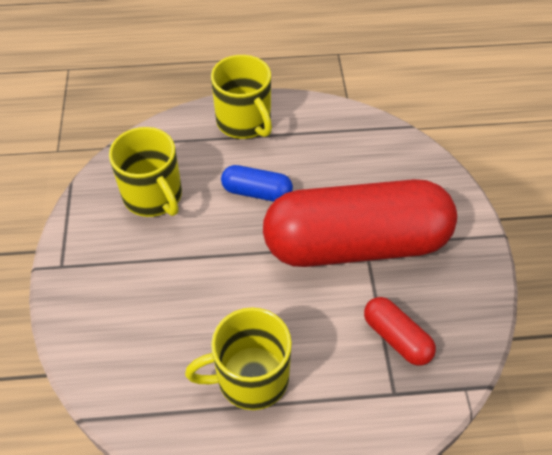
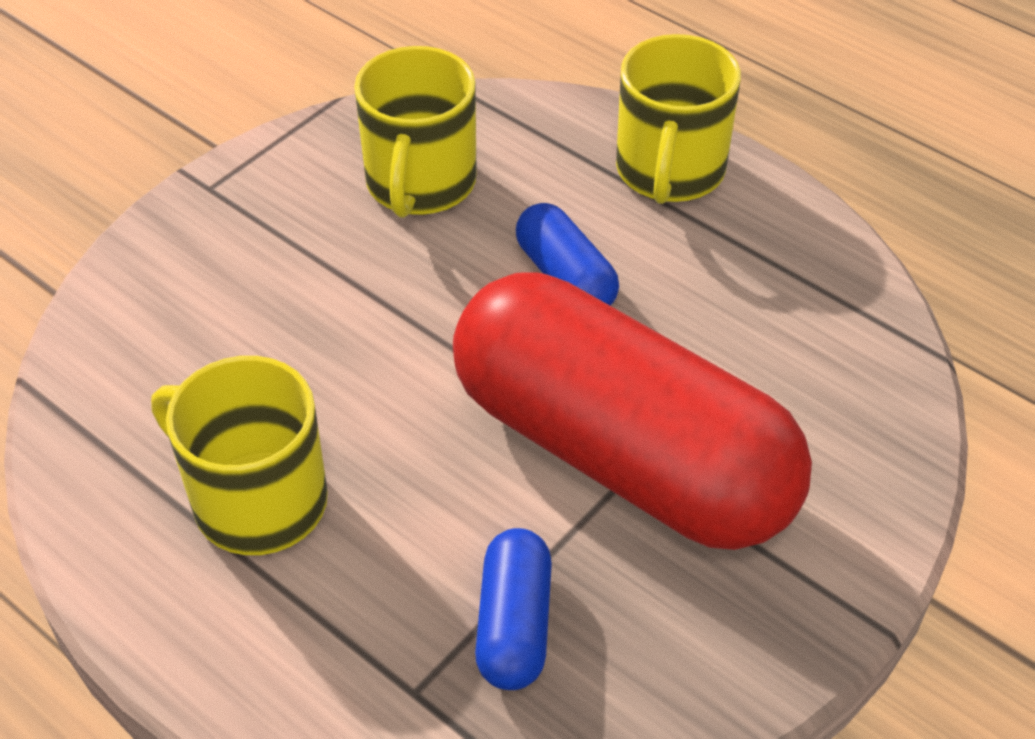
camera: 45 degrees right, 5 degrees down
red capsule [364,297,436,366] -> blue capsule [475,528,552,690]

